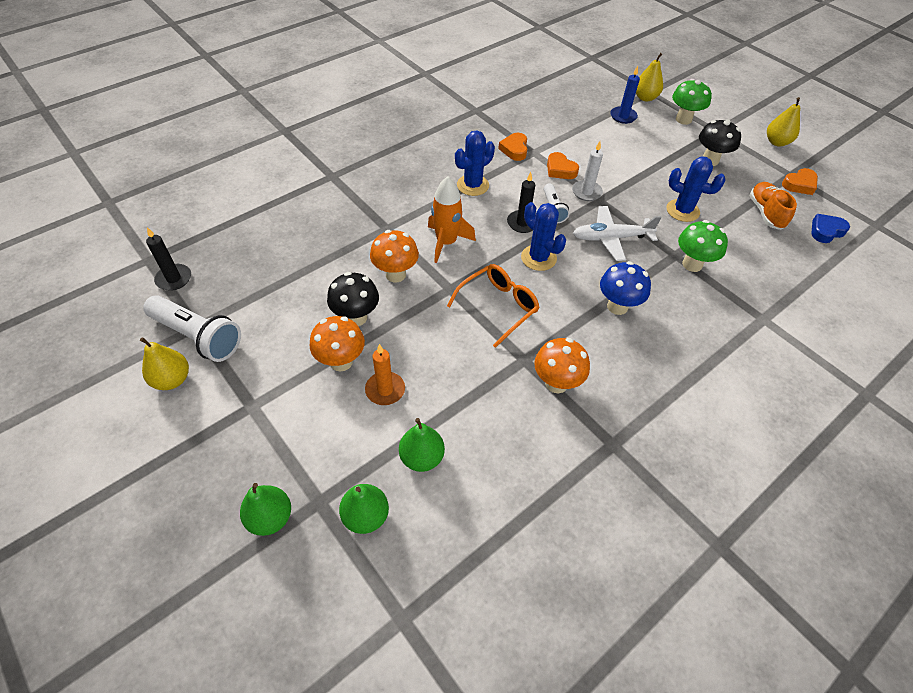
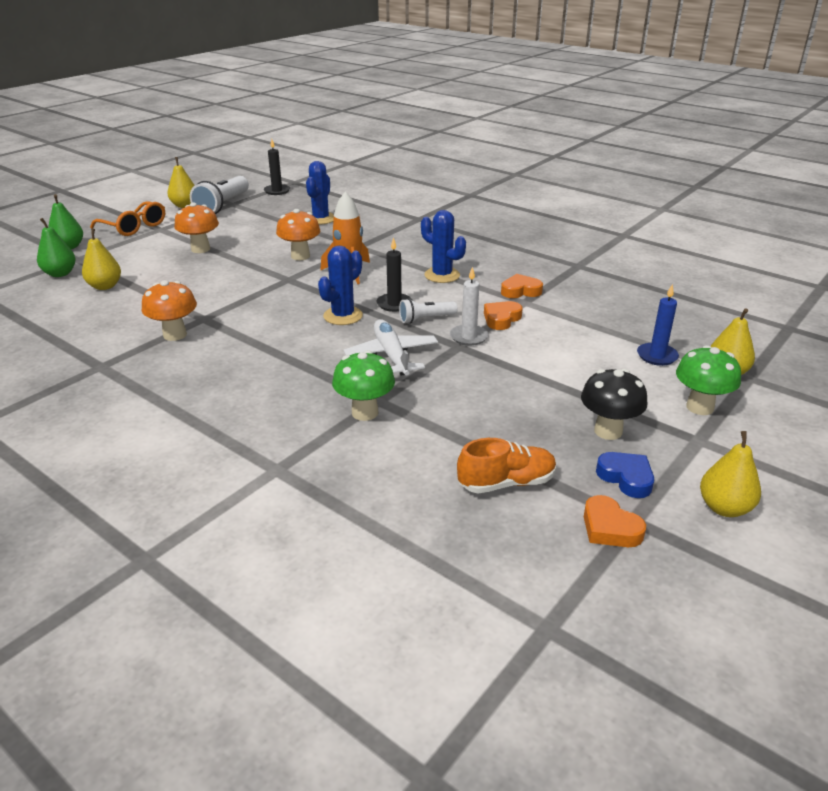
camera: 80 degrees right, 20 degrees down
black mushroom [327,272,379,326] -> none
orange candle [365,344,405,405] -> none
green pear [399,418,445,472] -> yellow pear [82,229,121,290]
orange glasses [447,264,540,348] -> orange glasses moved to [90,201,165,236]
blue mushroom [600,261,651,315] -> none
blue cactus [667,156,725,222] -> blue cactus moved to [306,161,334,224]
blue heart [811,214,850,243] -> blue heart moved to [596,452,654,498]

